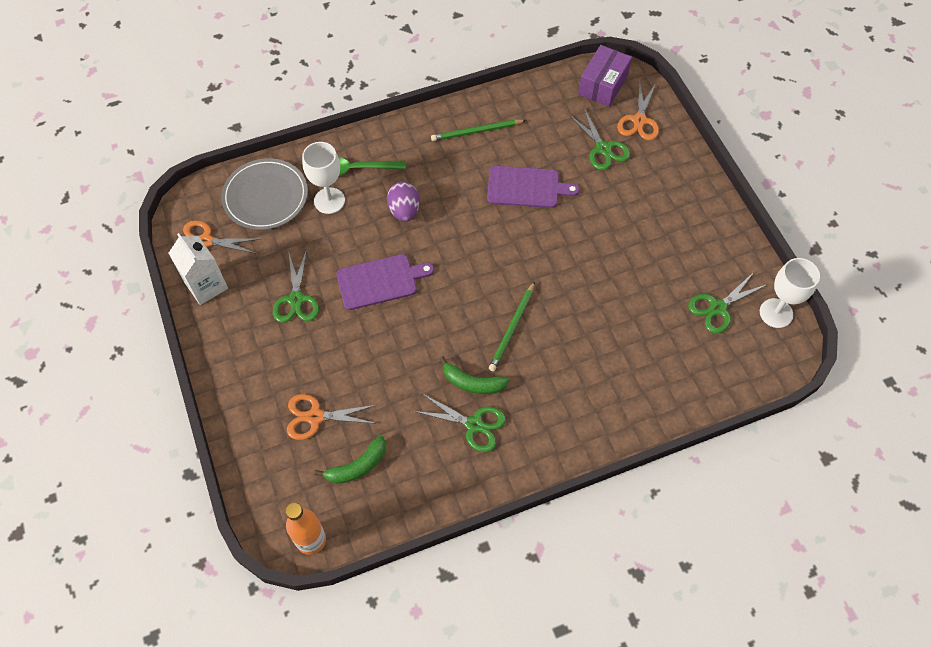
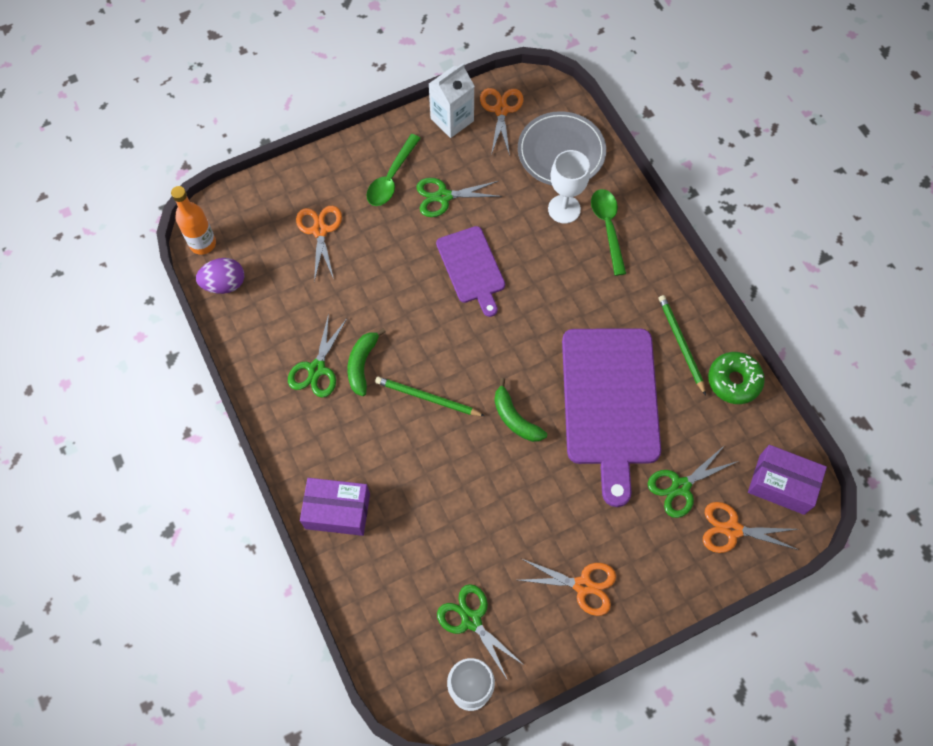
camera: 85 degrees right, 5 degrees up
green banana [315,436,386,484] -> green banana moved to [494,378,547,442]
purple egg [387,182,420,222] -> purple egg moved to [196,258,244,294]
purple cutting board [487,166,580,208] -> purple cutting board [562,328,661,507], size x1.77
none -> purple box [300,478,370,536]
none -> green spoon [366,134,421,206]
none -> orange scissors [519,559,616,616]
none -> green donut [708,352,765,404]

